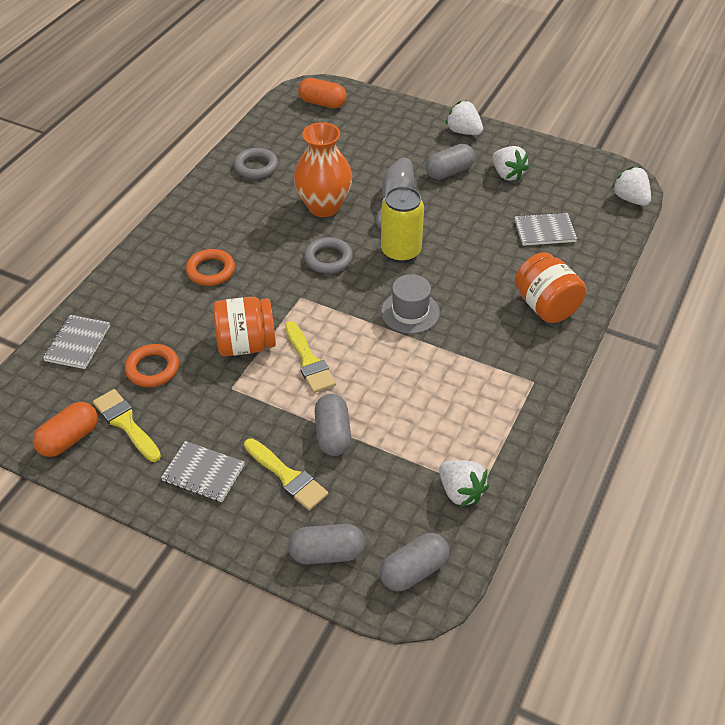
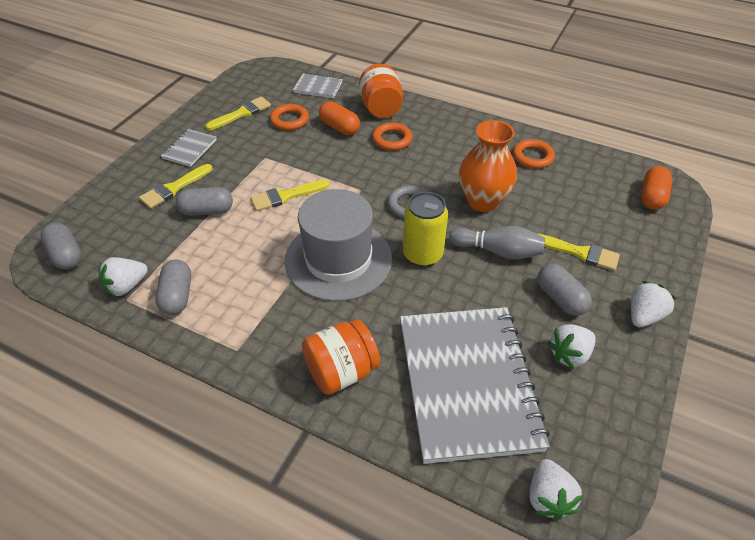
camera: 90 degrees right, 0 degrees up
orange capsule [33,402,98,457] -> orange capsule moved to [319,101,360,135]
orange jar [213,297,276,356] -> orange jar moved to [359,64,403,118]
grey ring [234,148,278,179] -> orange ring [513,139,555,169]
grey capsule [288,524,365,564] -> grey capsule moved to [155,260,191,315]
grey hat [381,274,440,334] -> grey hat [285,189,392,302], size x1.92
grey notebook [515,212,577,246] -> grey notebook [400,307,550,464], size x2.42
white strawberry [612,167,651,206] -> white strawberry turned 120 degrees clockwise [529,459,583,520]
none -> yellow brush [536,233,620,271]

